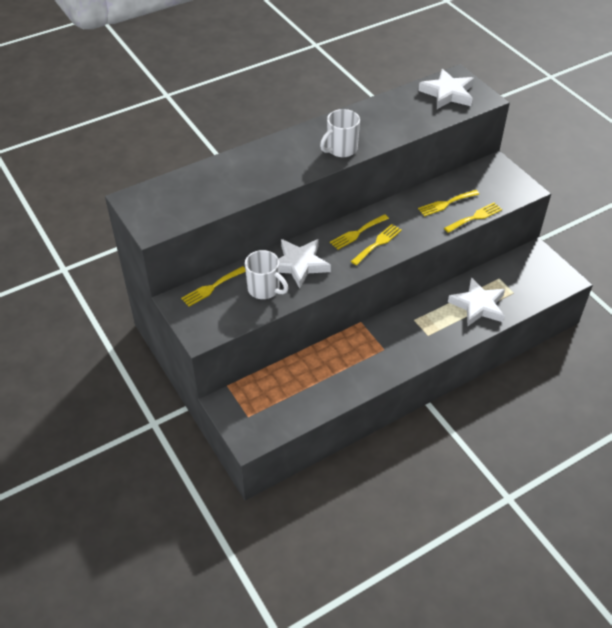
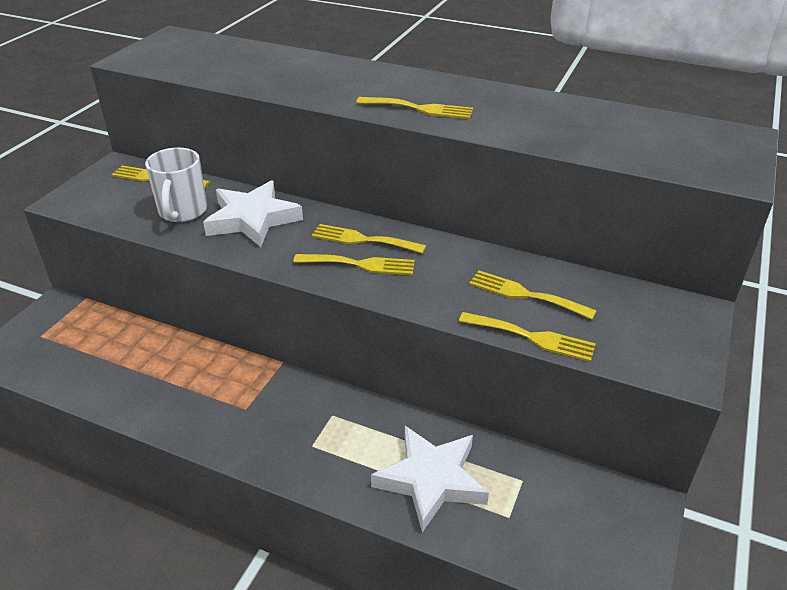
camera: 55 degrees right, 10 degrees down
white mug [320,109,360,157] -> yellow fork [356,97,473,119]
white star [418,69,474,109] -> none

